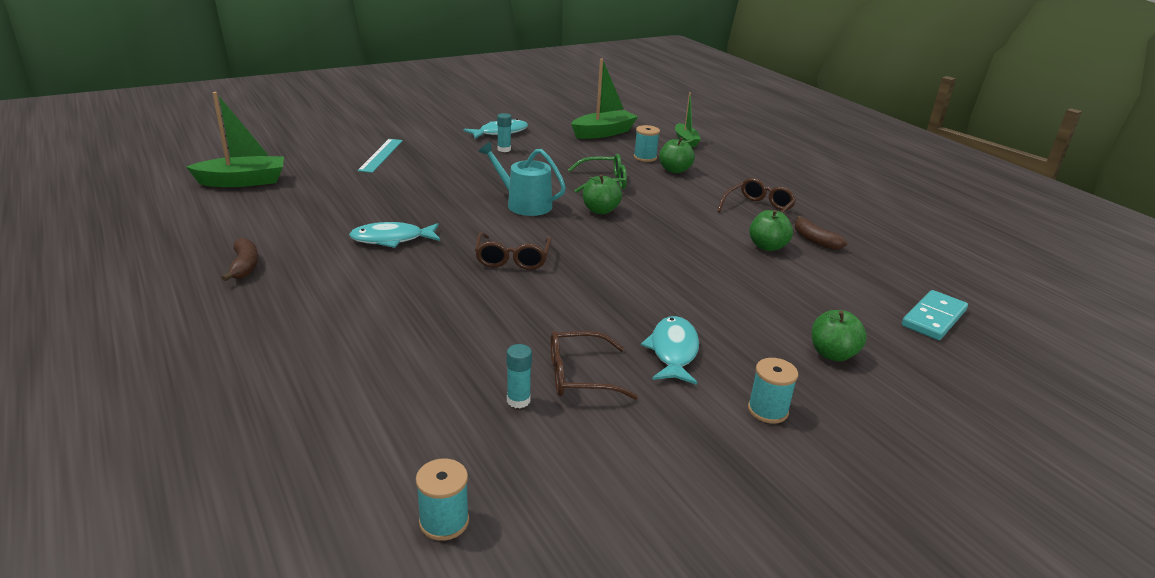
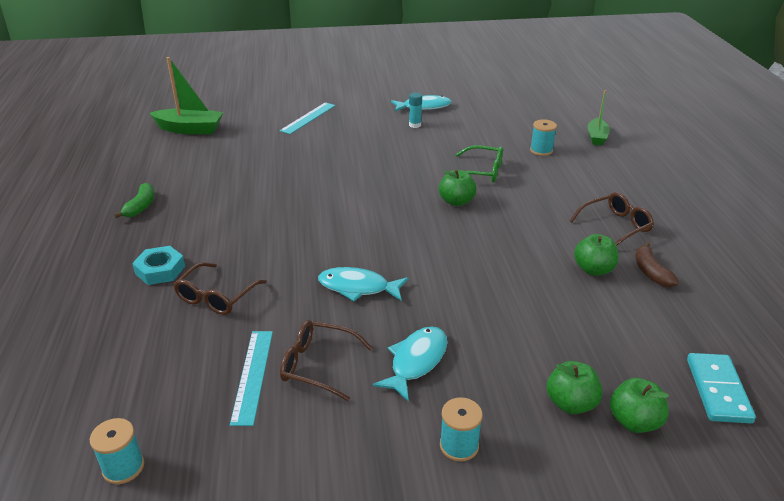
camera: 25 degrees right, 5 degrees up
brown banana [222,238,258,281] -> green banana [114,183,154,218]
turquoise fish [349,222,440,248] -> turquoise fish moved to [318,267,408,301]
brown glasses [475,232,552,270] -> brown glasses moved to [173,262,267,315]
turquoise watering can [479,142,566,216] -> none
turquoise glue stick [507,344,532,408] -> turquoise ruler [230,331,273,426]
green boat [571,59,638,139] -> none
green apple [659,137,695,173] -> green apple moved to [610,378,669,433]
turquoise domino [902,290,968,340] -> turquoise domino turned 60 degrees counterclockwise [687,353,756,423]
none -> turquoise nut [132,246,185,285]

